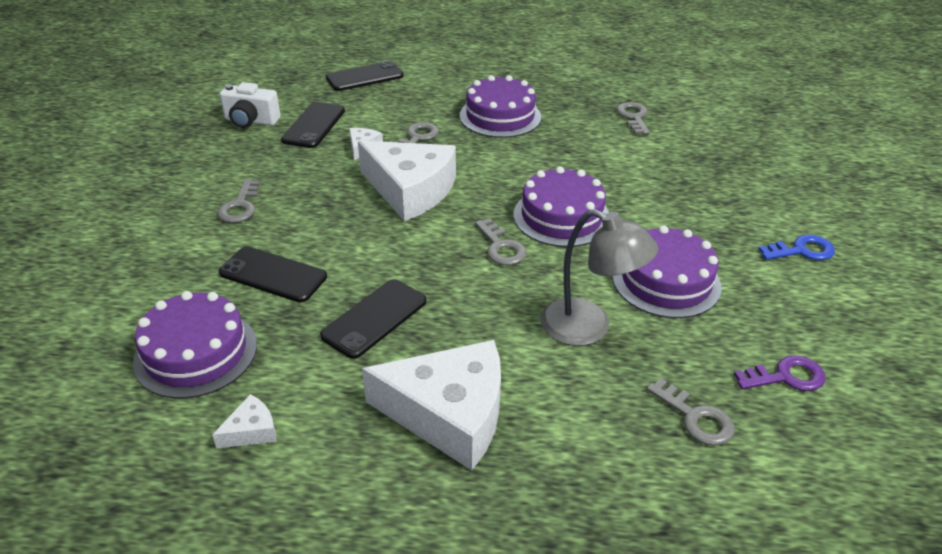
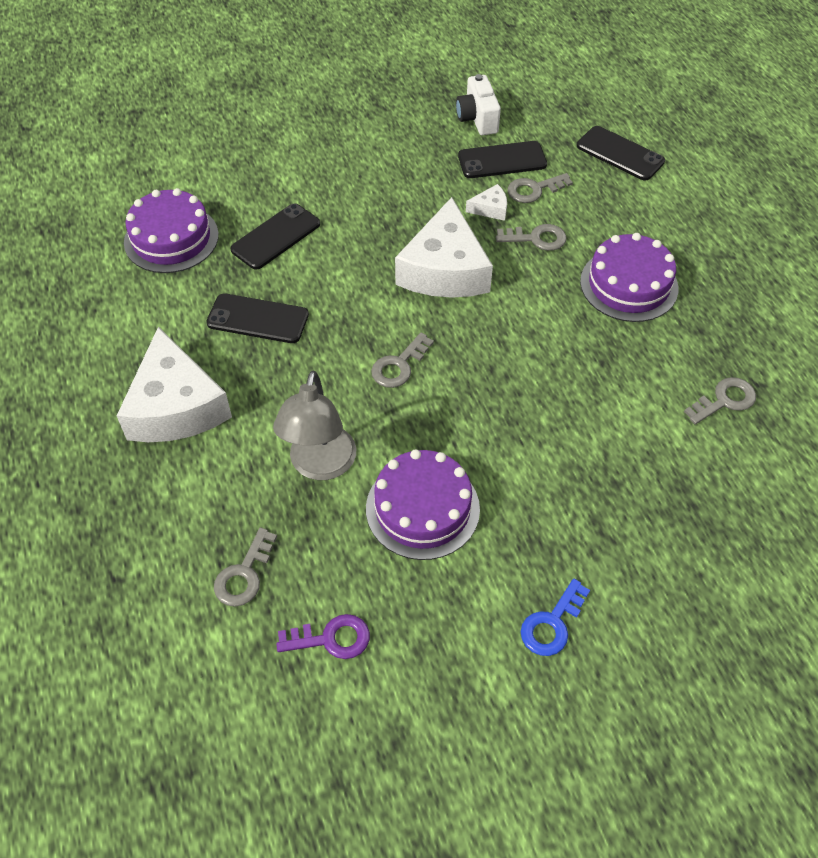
camera: 65 degrees right, 15 degrees up
white cheese [212,394,277,449] -> none
grey key [217,179,260,223] -> grey key moved to [508,173,573,203]
black phone [219,246,327,302] -> black phone turned 45 degrees clockwise [230,204,320,270]
purple cake [514,166,609,247] -> none
purple key [734,355,825,391] -> purple key turned 60 degrees counterclockwise [276,614,370,659]
blue key [759,235,835,260] -> blue key turned 75 degrees clockwise [521,579,590,656]

